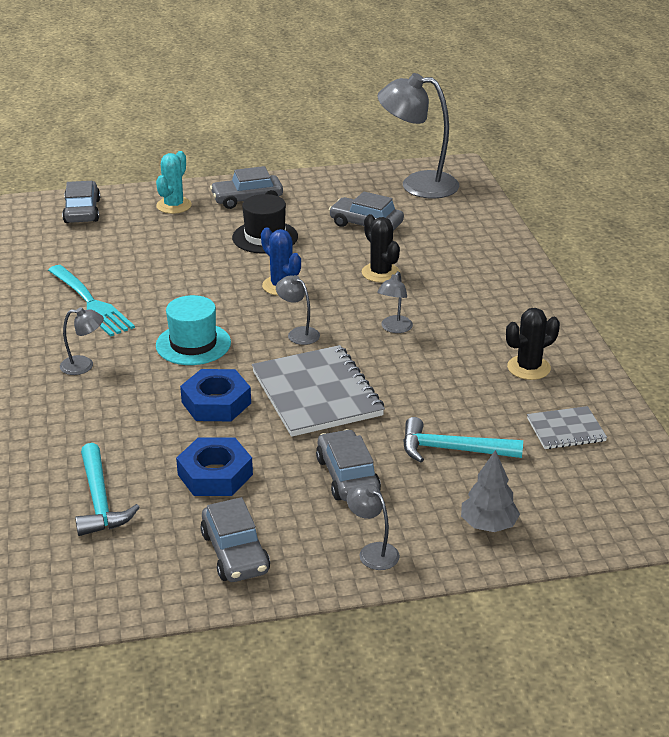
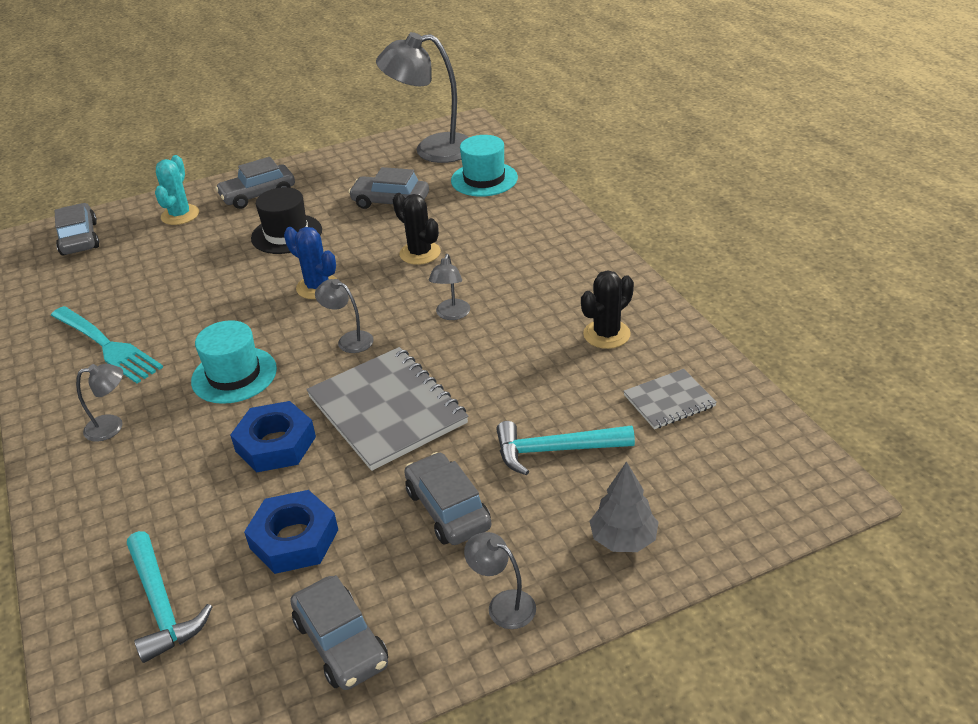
camera: 10 degrees left, 5 degrees up
none -> turquoise hat [451,135,518,197]

